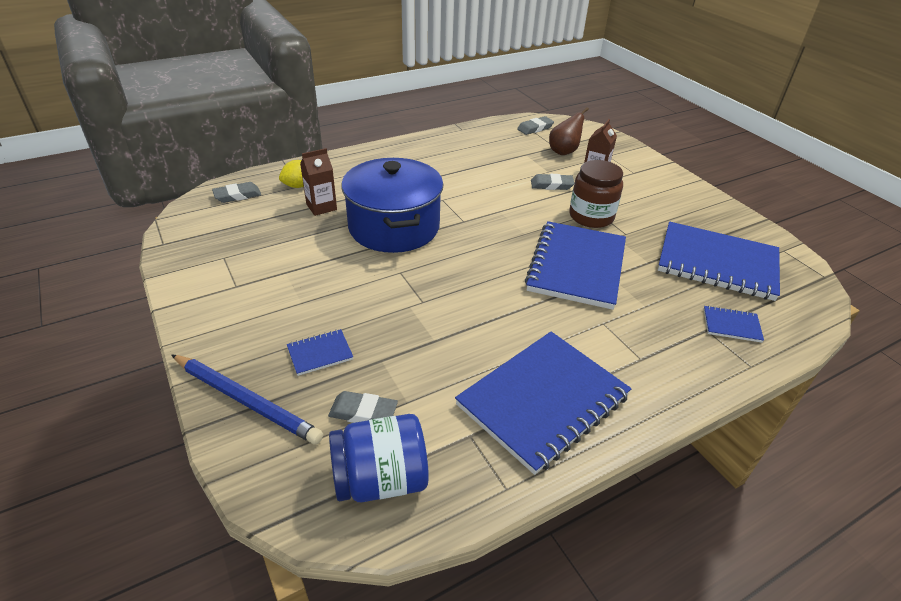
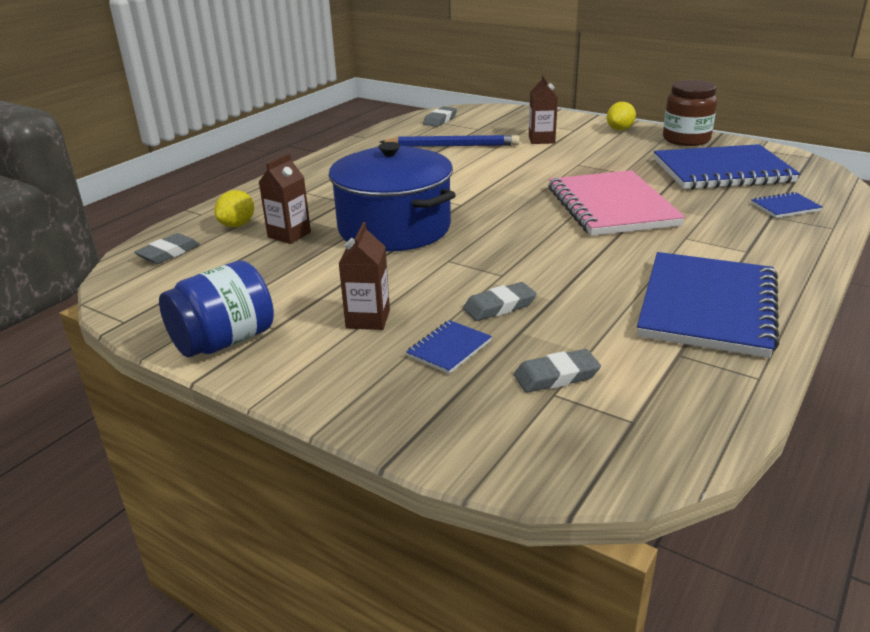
camera: 25 degrees left, 10 degrees down
blue pencil [171,354,323,445] -> blue pencil moved to [380,135,520,147]
blue jar [329,414,429,502] -> blue jar moved to [159,260,274,357]
blue notebook [525,221,626,310] -> pink notebook [548,170,685,236]
grey eraser [531,174,574,190] -> grey eraser moved to [463,282,537,321]
brown pear [549,107,589,155] -> none
brown jar [569,160,623,228] -> brown jar moved to [663,80,717,146]
none -> brown carton [339,222,390,330]
none -> yellow lemon [607,102,636,131]

